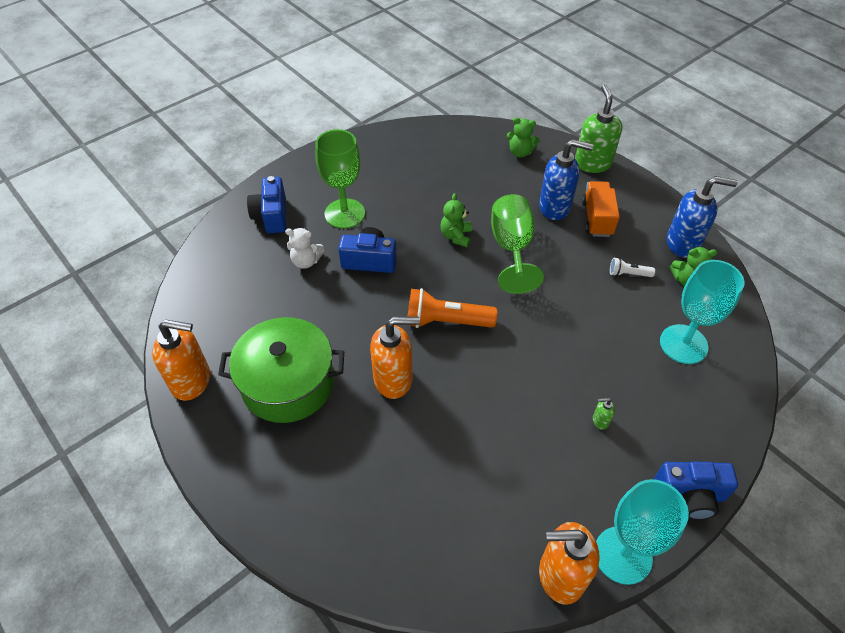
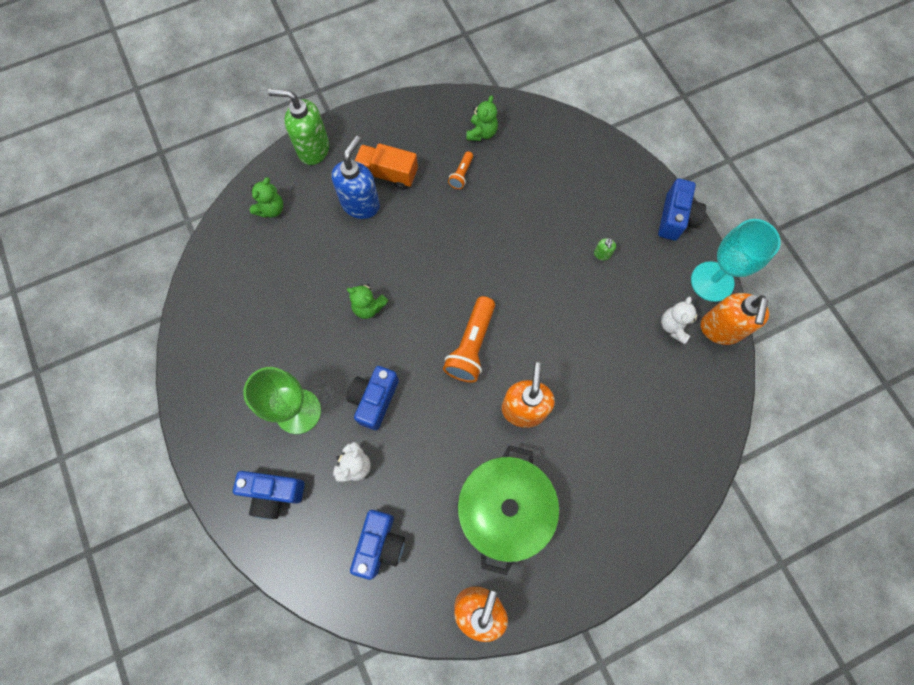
camera: 75 degrees left, 20 degrees up
green goblet [491,194,544,294] -> none
white flashlight [610,258,655,277] -> orange flashlight [448,151,473,189]
turquoise goblet [660,260,744,364] -> none
blue soap dispenser [667,176,738,258] -> none
none -> blue camera [350,510,405,580]
none -> white teddy bear [661,296,699,344]

